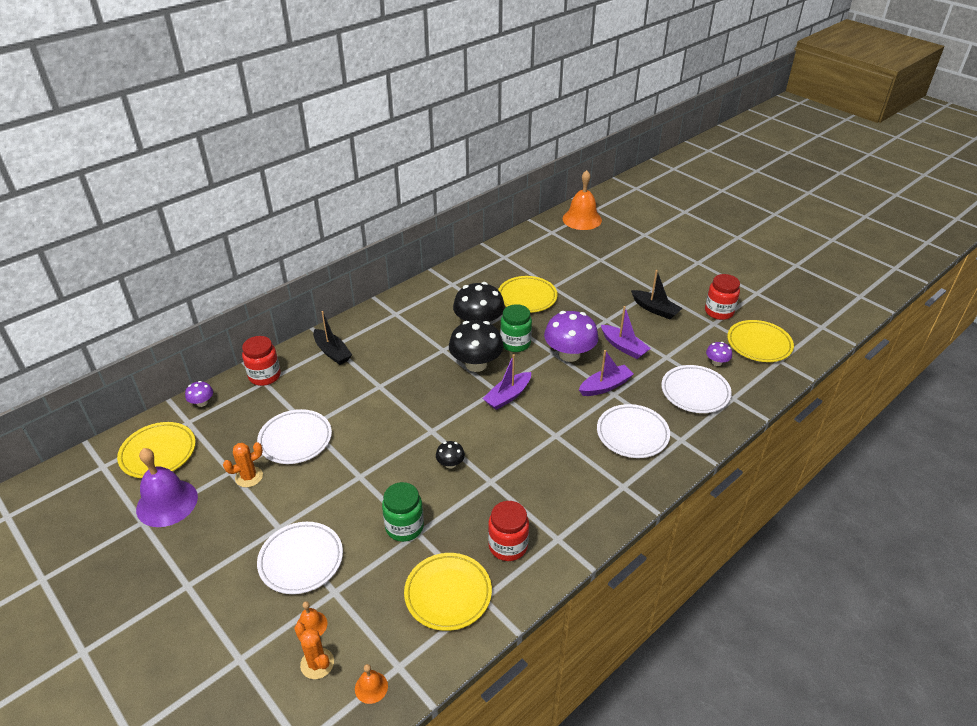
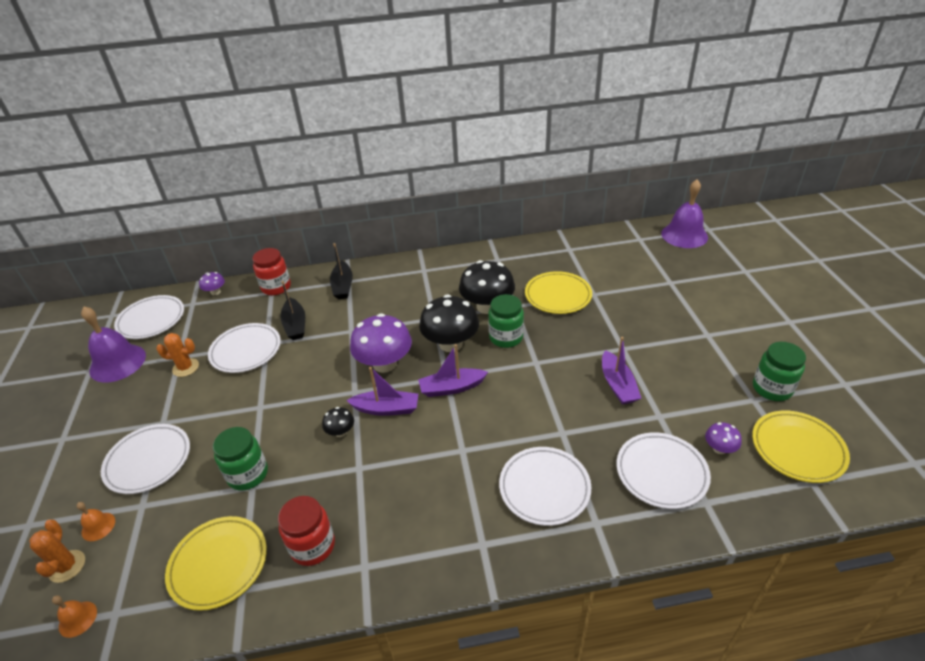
camera: 35 degrees right, 0 degrees up
yellow plate [117,422,196,478] -> white plate [114,295,184,339]
purple mushroom [544,311,598,362] -> purple mushroom moved to [350,313,412,373]
orange bell [562,170,602,230] -> purple bell [661,179,708,248]
purple boat [579,350,634,396] -> purple boat moved to [346,367,418,416]
black boat [631,270,682,319] -> black boat moved to [280,281,305,340]
red jar [705,274,740,320] -> green jar [753,342,806,401]

